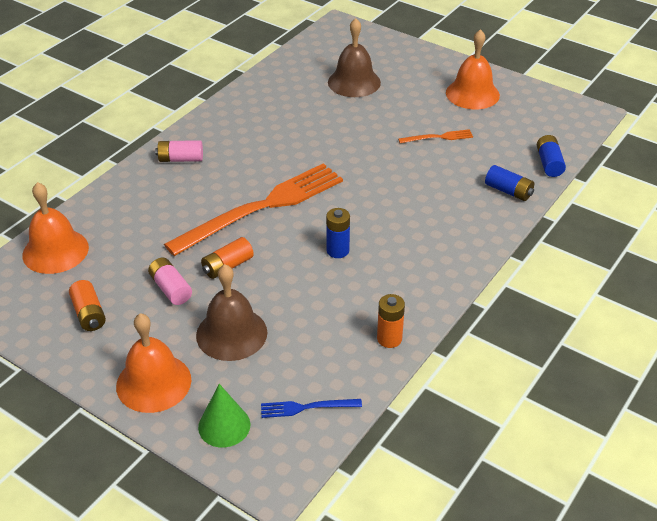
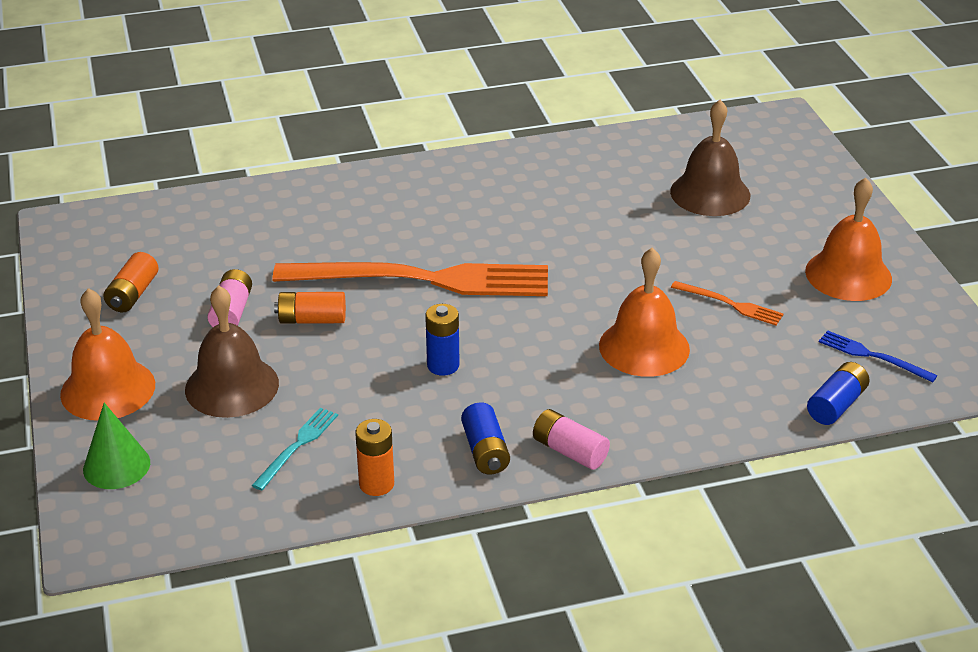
camera: 40 degrees right, 5 degrees down
orange bell [22,182,89,274] -> orange bell moved to [599,248,690,377]
pink battery [155,140,203,162] -> pink battery moved to [533,409,610,470]
blue fork [261,399,362,418] -> blue fork moved to [819,330,937,383]
blue battery [485,165,534,201] -> blue battery moved to [461,402,510,474]
none -> turquoise fork [252,407,338,490]

